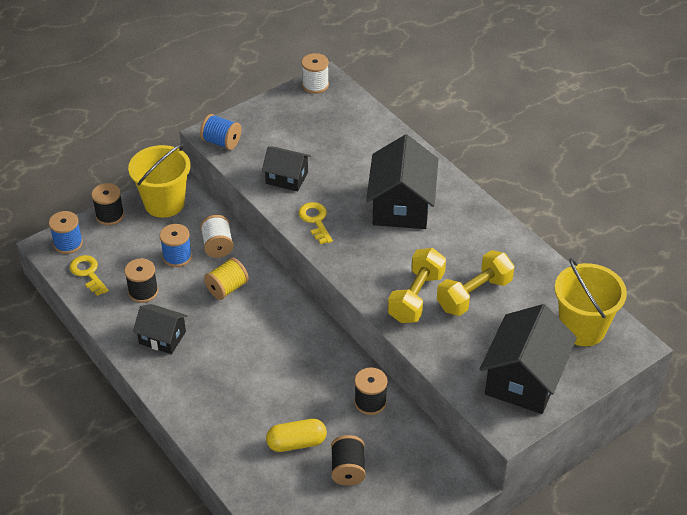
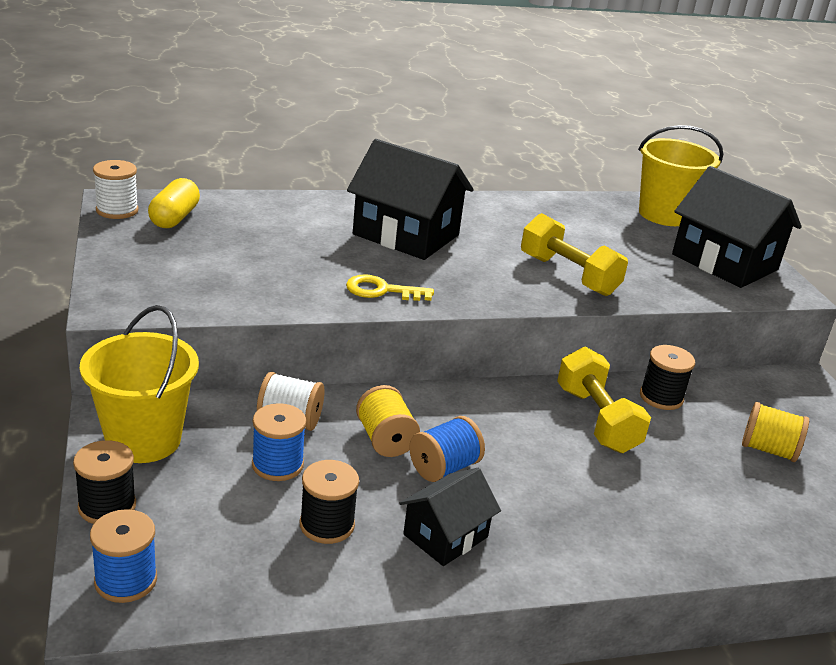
camera: 70 degrees left, 15 degrees down
yellow key [70,255,109,296] -> none
blue spool [200,114,241,150] -> blue spool moved to [409,416,485,482]
black house [262,146,311,191] -> none
yellow capsule [266,419,327,452] -> yellow capsule moved to [148,178,200,228]
black spool [331,435,366,486] -> yellow spool [742,402,809,462]
yellow dumbbell [437,250,514,316] -> yellow dumbbell moved to [557,347,651,453]

